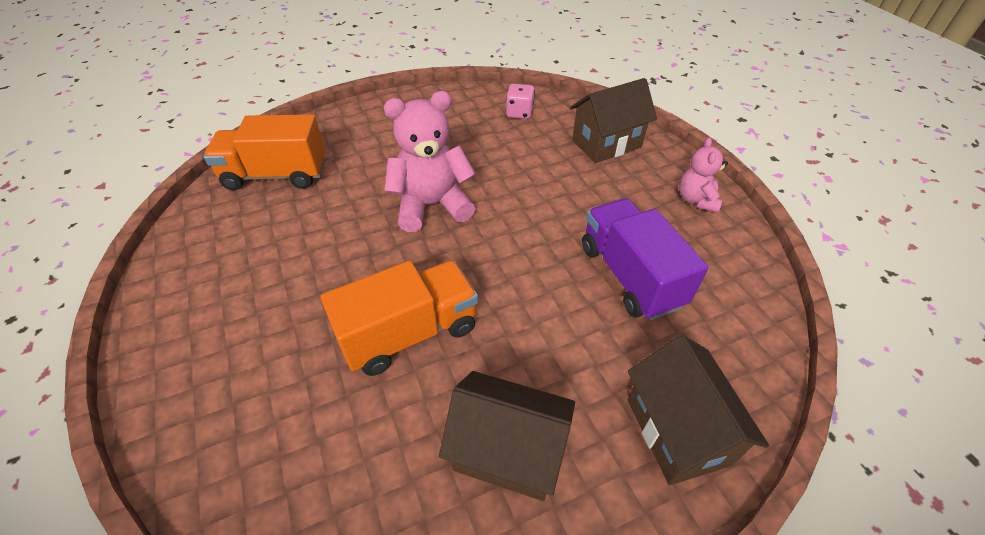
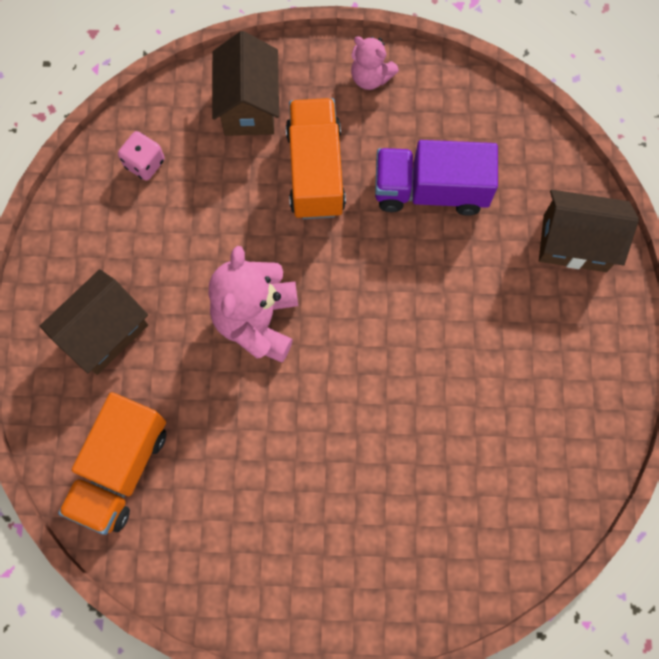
camera: 65 degrees left, 25 degrees up
orange truck [320,260,478,376] -> orange truck moved to [286,98,346,219]
brown house [439,371,575,501] -> brown house moved to [40,269,148,375]

